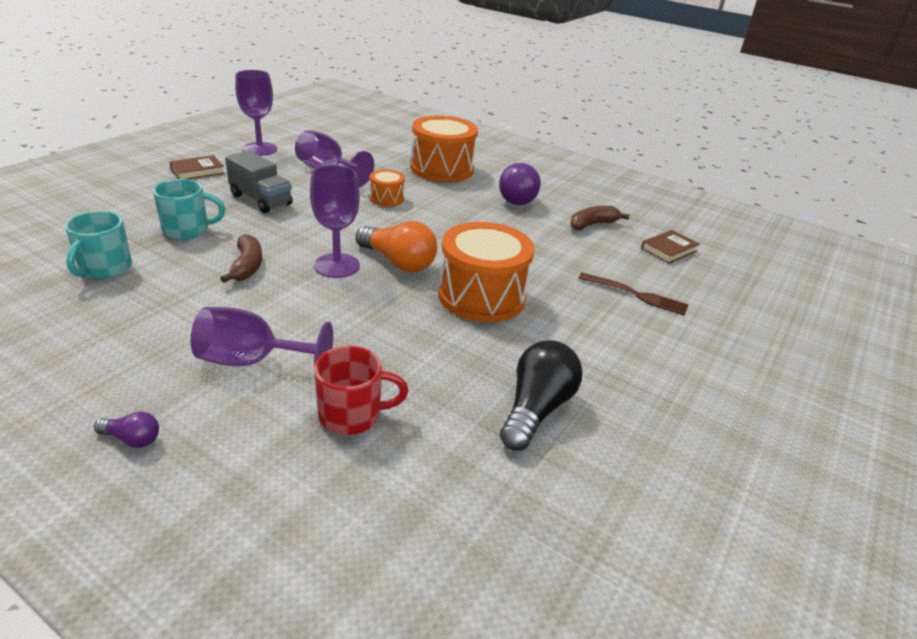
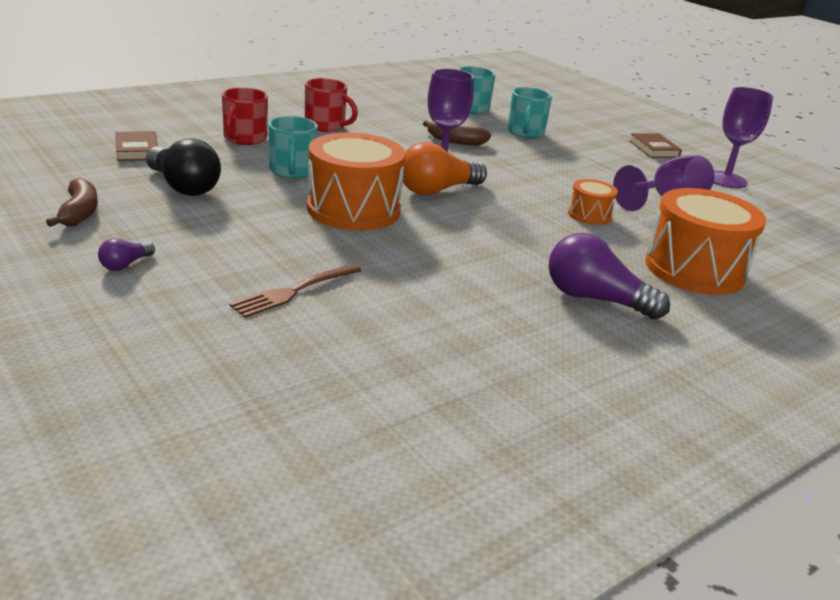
camera: 110 degrees right, 5 degrees down
purple light bulb [94,411,159,448] -> purple light bulb moved to [98,238,155,271]
purple goblet [191,307,333,366] -> red mug [305,78,358,132]
grey truck [225,151,293,213] -> none
brown banana [570,206,630,230] -> brown banana moved to [46,178,98,227]
brown book [641,230,700,264] -> brown book moved to [115,131,158,161]
none -> turquoise mug [269,116,318,178]

